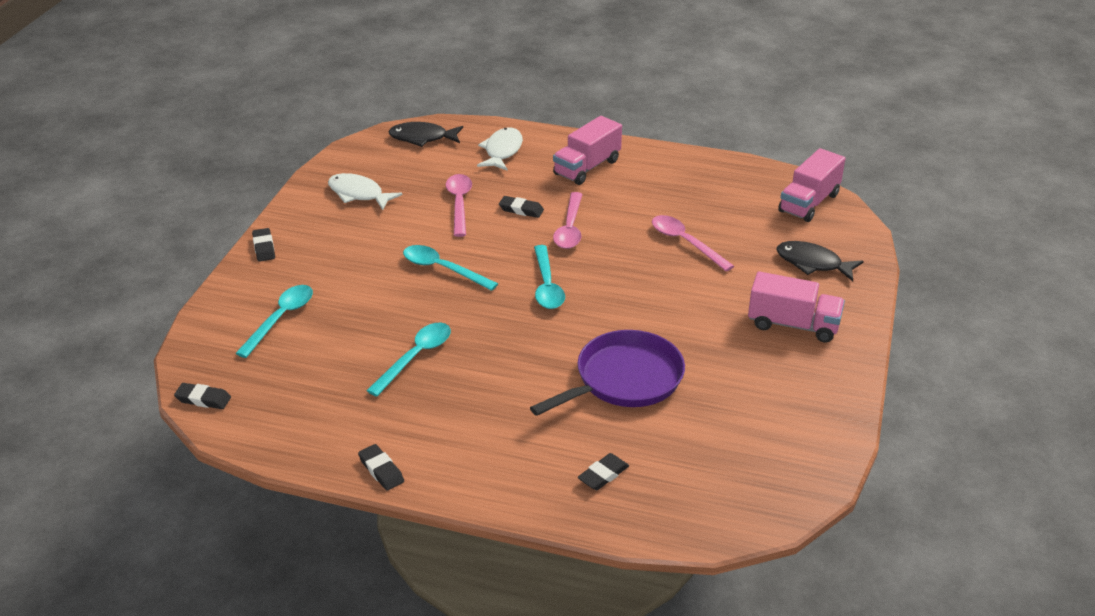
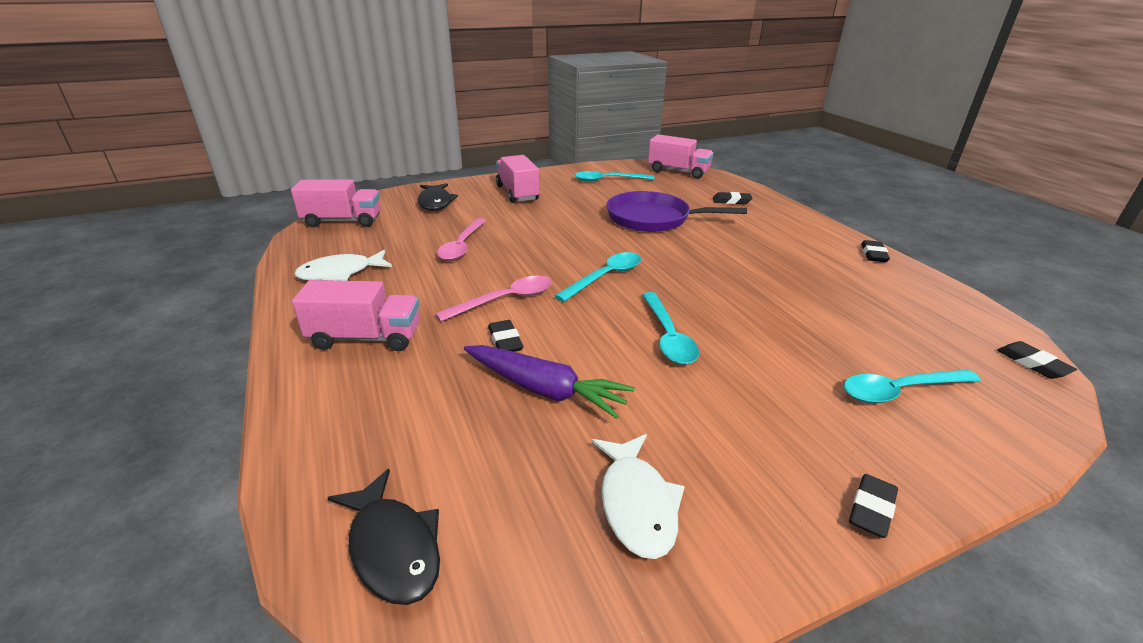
camera: 130 degrees left, 5 degrees down
turquoise spoon [367,323,451,397] -> turquoise spoon moved to [574,171,654,182]
pink spoon [446,174,472,237] -> purple carrot [464,345,635,419]
white fish [477,128,523,171] -> white fish moved to [294,250,392,281]
none -> pink truck [648,134,714,179]

